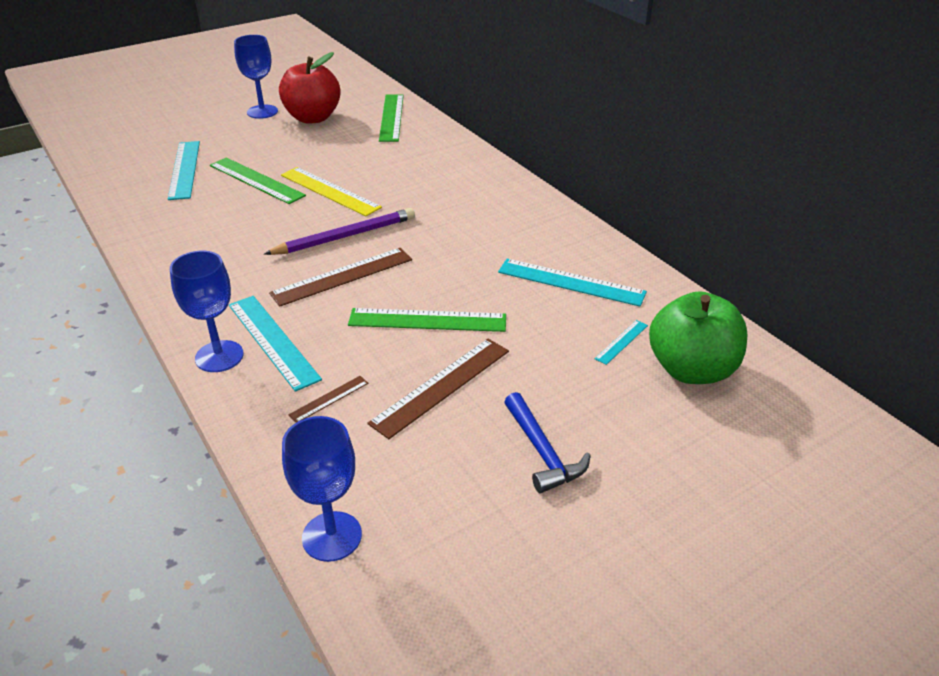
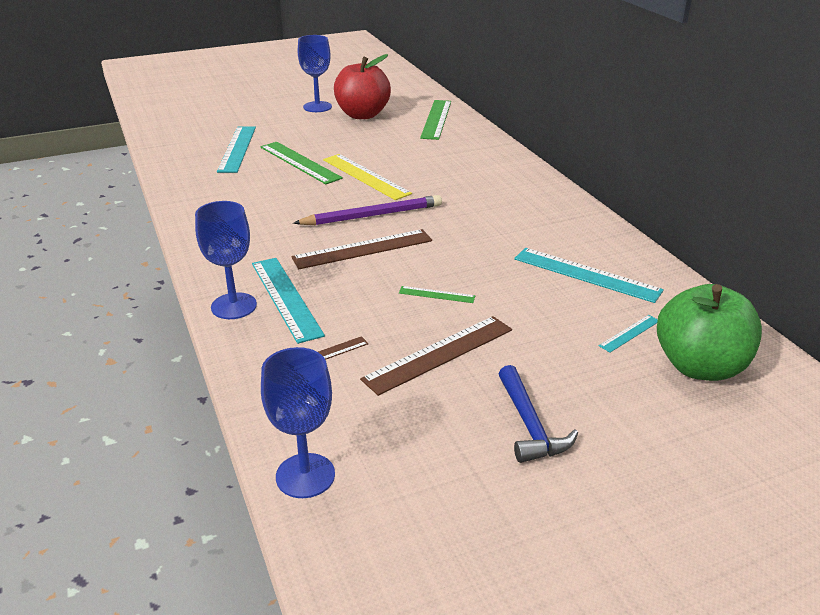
camera: 10 degrees right, 5 degrees down
green ruler [348,308,506,332] -> green ruler [399,286,475,303], size x0.49

